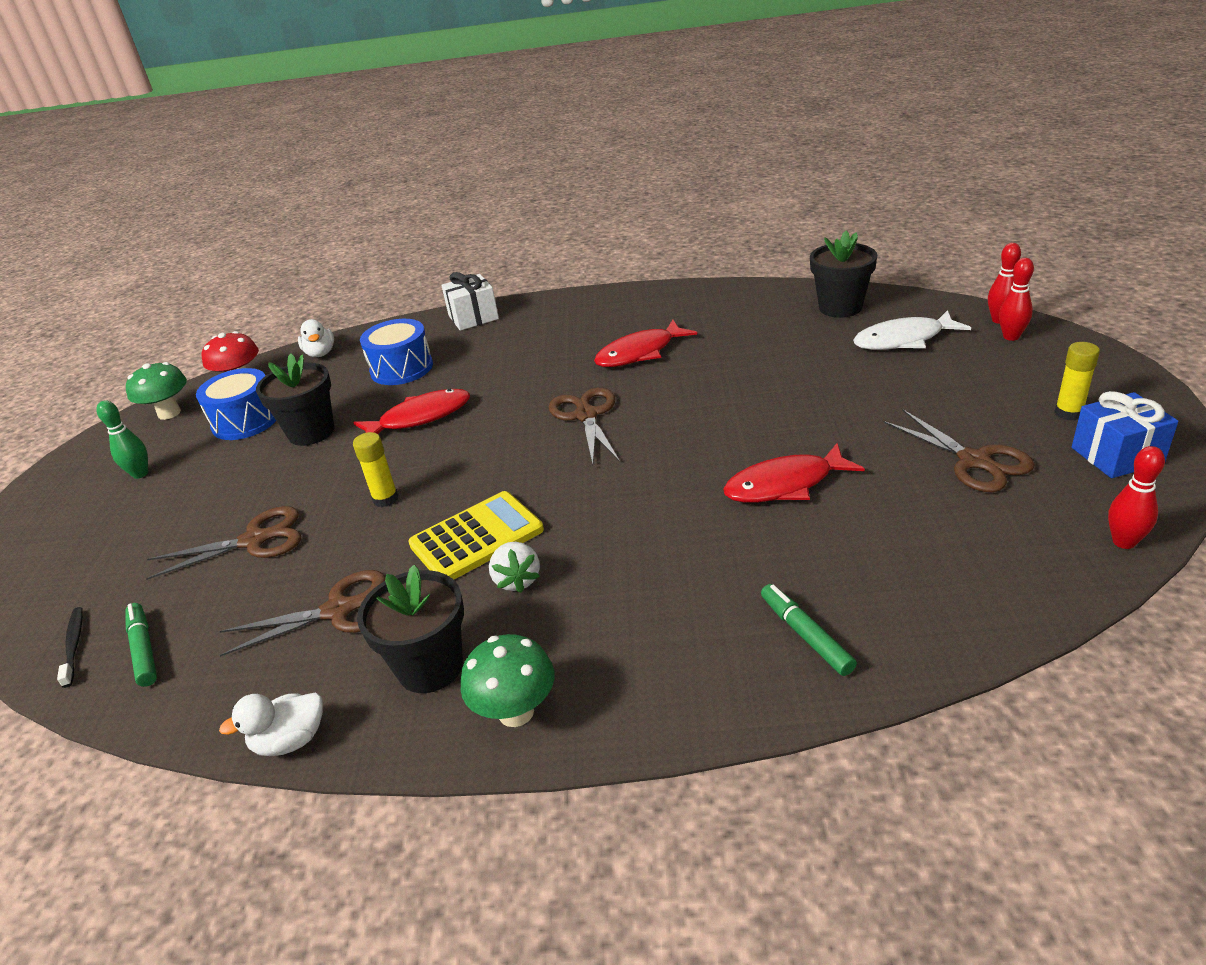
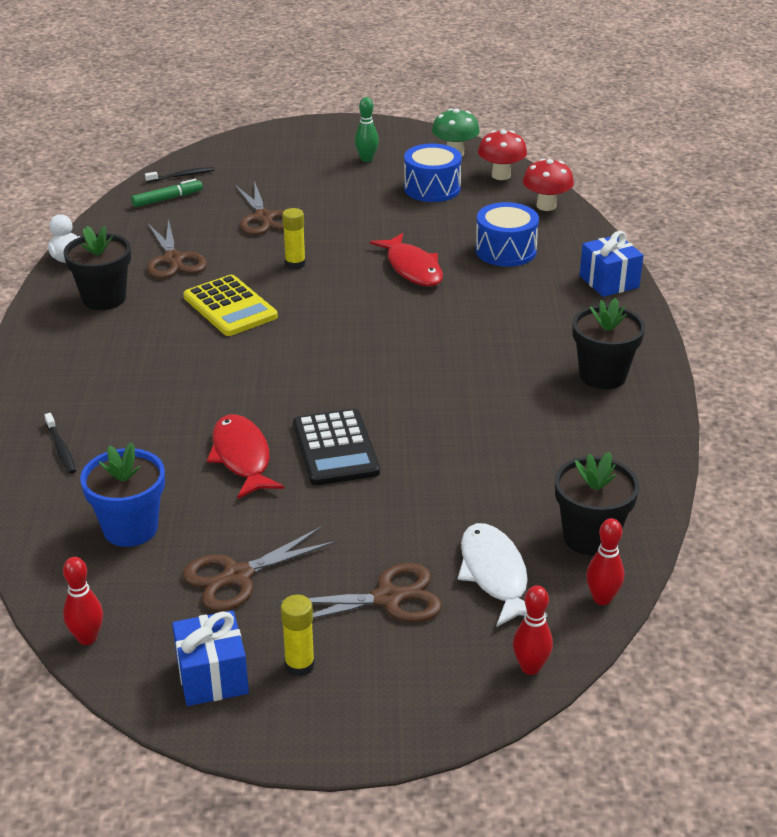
camera: 85 degrees right, 0 degrees up
black flower pot [256,353,334,446] -> black flower pot moved to [573,298,645,389]
white duck [298,319,334,357] -> red mushroom [523,159,574,211]
white gift [441,272,499,331] -> blue gift [580,231,644,297]
green mushroom [461,634,555,727] -> none
white strawberry [489,542,540,593] -> none
brown scissors [549,388,620,464] -> brown scissors moved to [278,563,442,622]
red fish [594,320,697,367] -> none
green marker [761,584,857,676] -> black toothbrush [44,413,76,474]
red bowling pin [999,258,1034,341] -> red bowling pin moved to [586,518,624,605]
none -> blue flower pot [80,442,165,547]
none -> black calculator [293,409,380,485]

